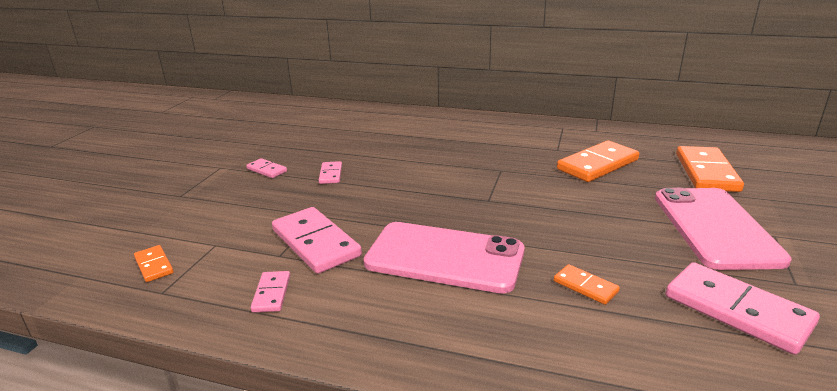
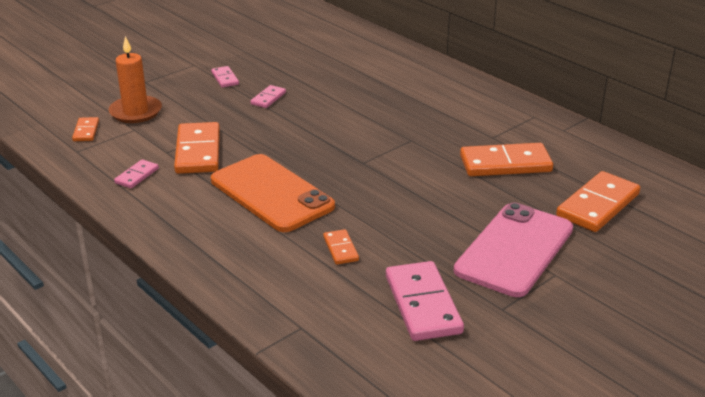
camera: 30 degrees right, 5 degrees up
pink domino [272,207,362,274] -> orange domino [174,122,220,174]
pink phone [364,222,525,293] -> orange phone [211,154,335,232]
none -> orange candle [109,36,162,123]

